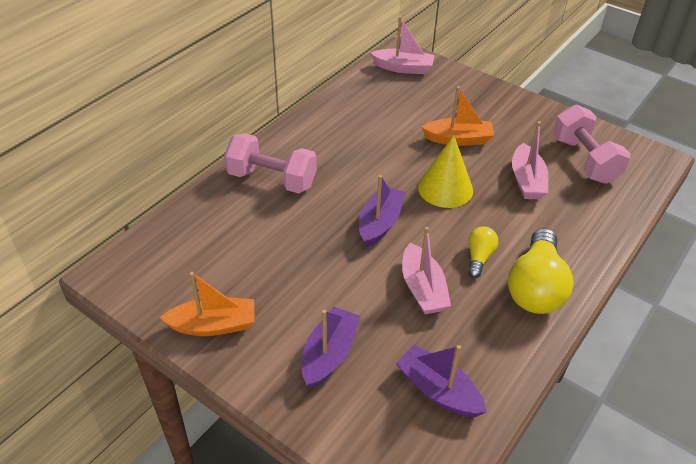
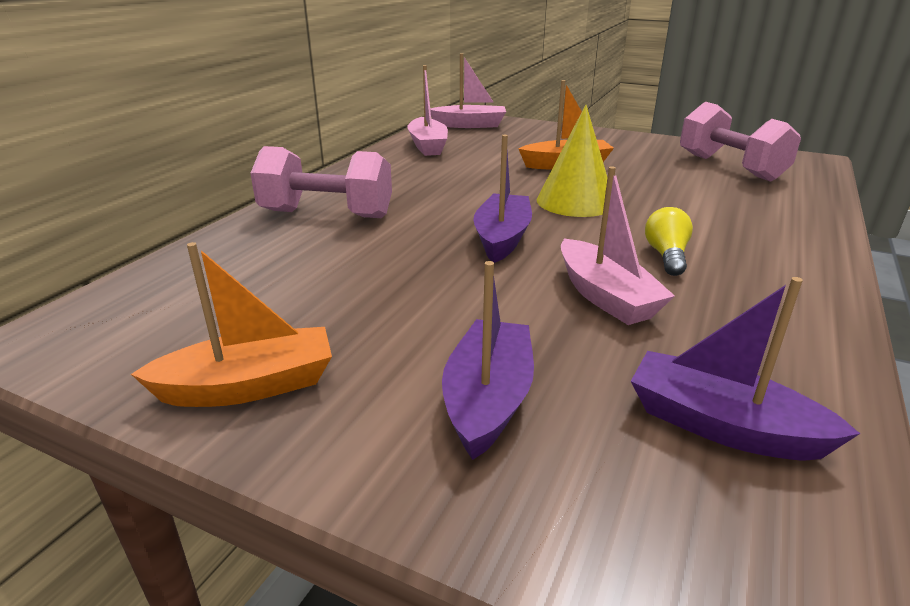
camera: 10 degrees left, 15 degrees down
yellow light bulb [508,228,573,314] -> none
pink boat [512,121,548,199] -> pink boat moved to [407,65,448,156]

